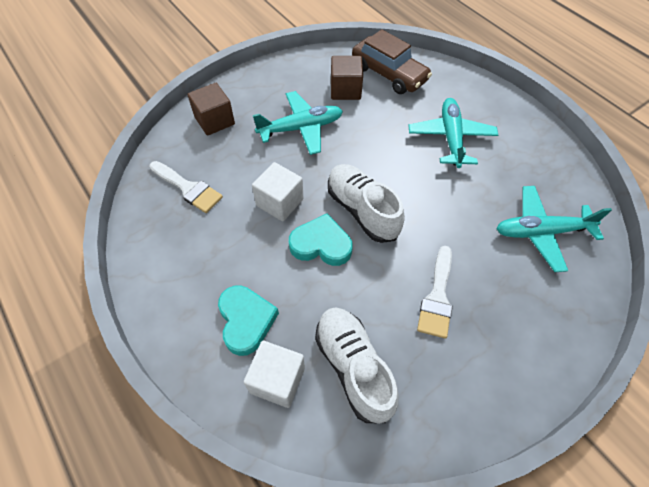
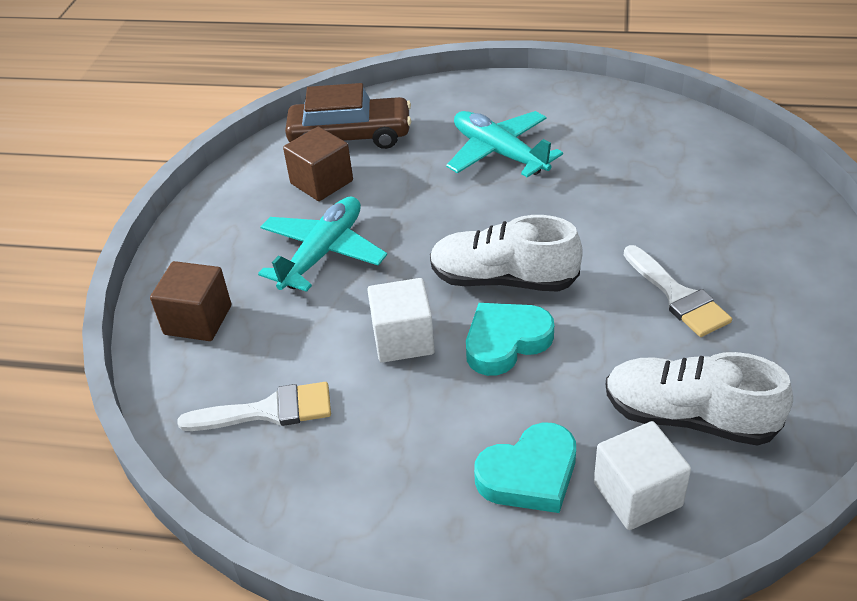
camera: 40 degrees left, 15 degrees down
turquoise heart [218,285,279,356] -> turquoise heart turned 120 degrees clockwise [474,422,576,513]
turquoise plane [497,186,612,272] -> none

